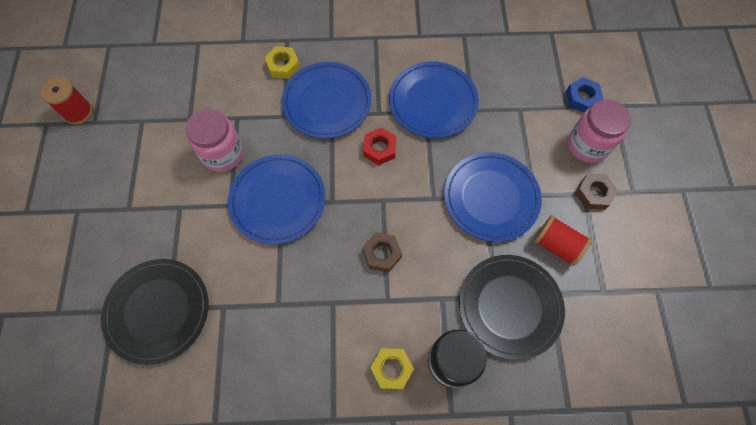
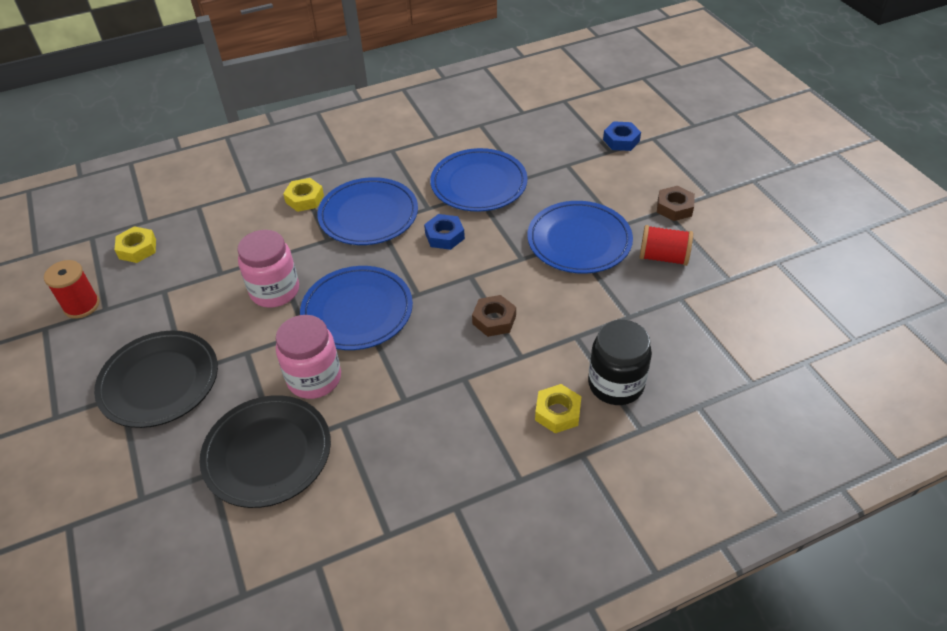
camera: 20 degrees left, 20 degrees down
red nut [363,128,397,165] -> blue nut [424,214,465,250]
black plate [459,255,565,360] -> black plate moved to [94,331,218,428]
pink jar [568,100,631,163] -> pink jar moved to [276,315,341,399]
none -> yellow nut [114,226,156,263]

